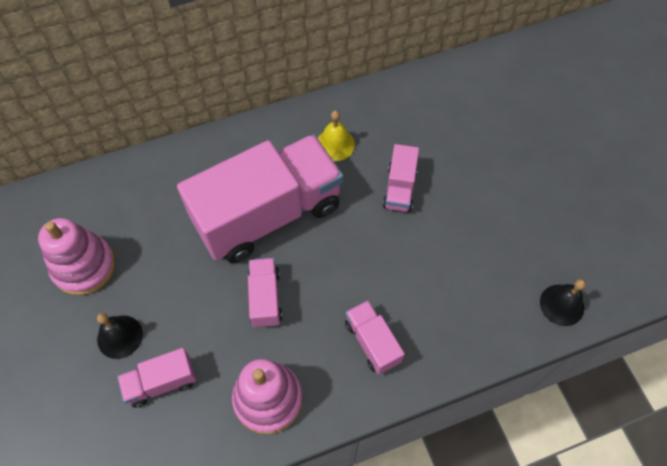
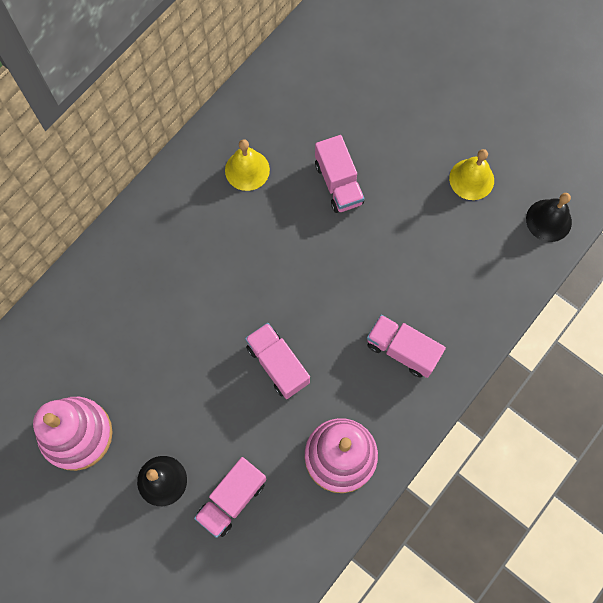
camera: 30 degrees left, 10 degrees up
pink truck [177,134,343,263] -> none
none -> yellow bell [449,149,494,200]

